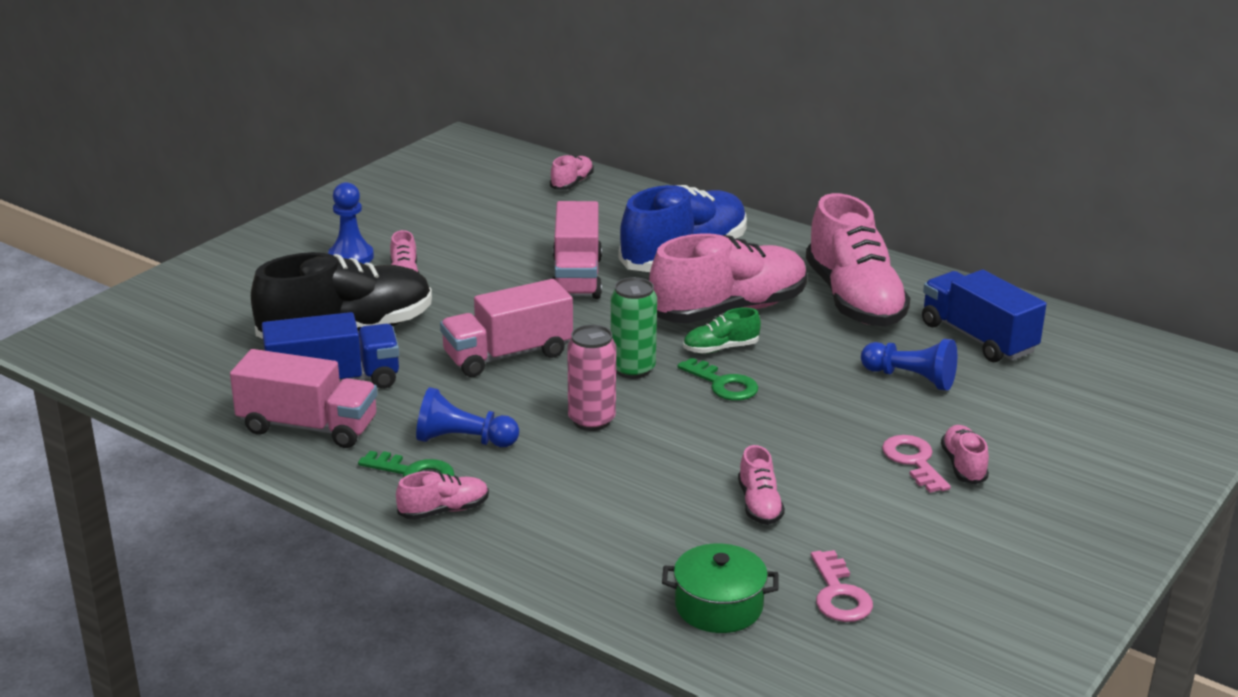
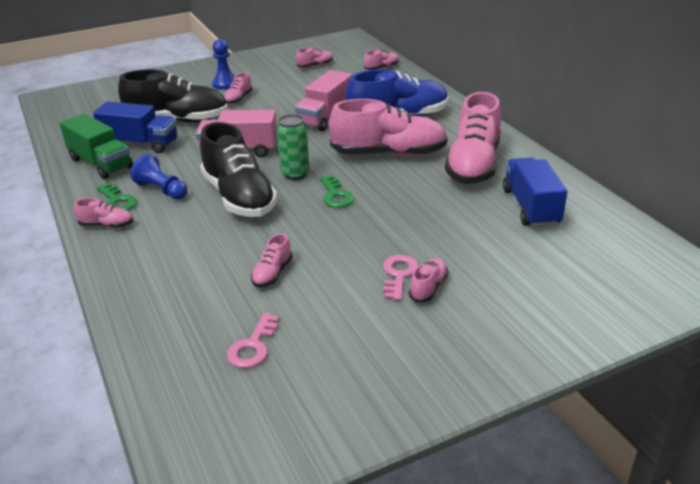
camera: 30 degrees right, 5 degrees up
pink truck [230,349,377,448] -> green truck [60,113,133,179]
pink can [567,325,616,431] -> black shoe [200,122,277,217]
green pot [662,544,778,633] -> none
green shoe [683,308,761,354] -> none
blue pawn [861,339,957,391] -> none
none -> pink shoe [296,48,333,67]

